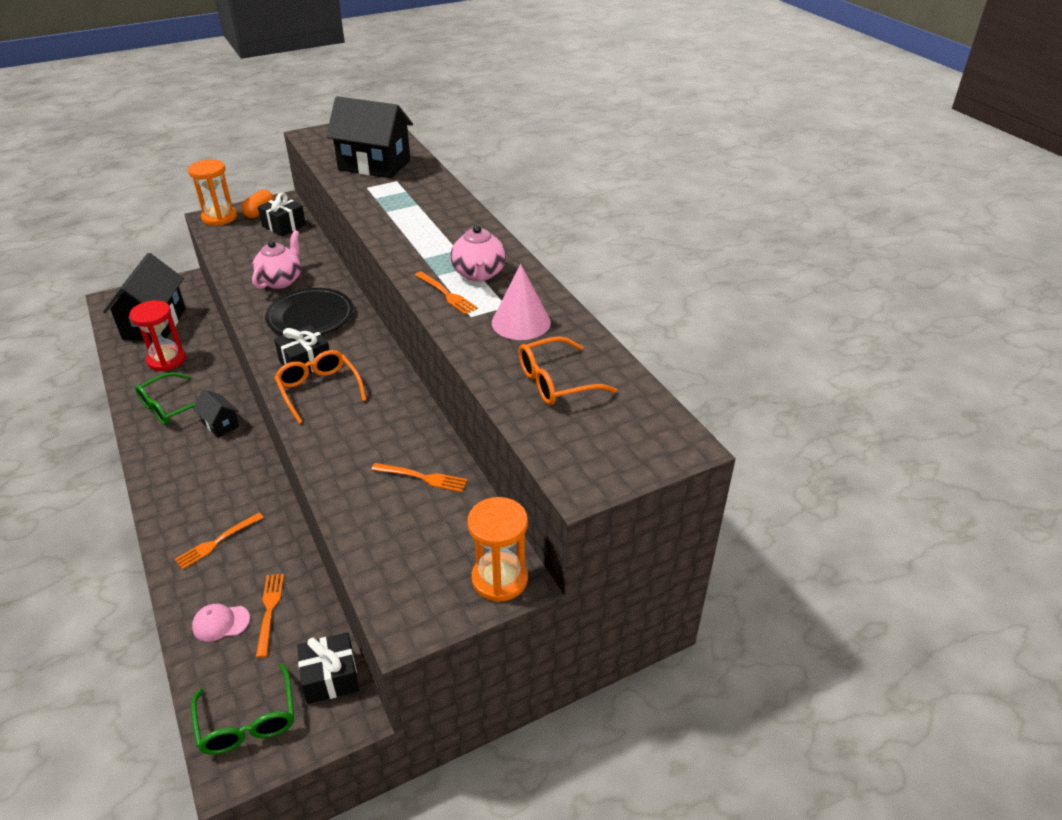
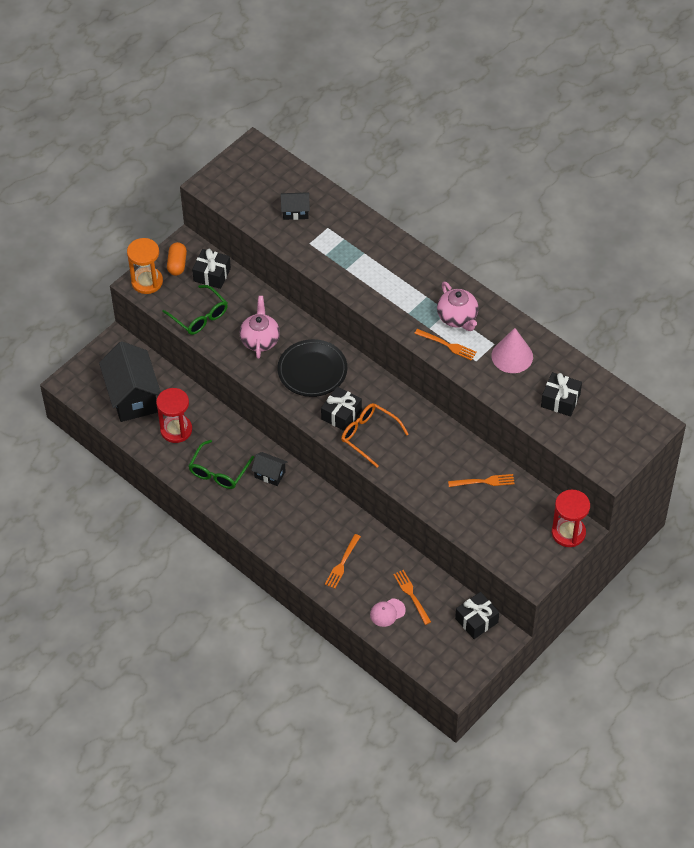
camera: 20 degrees left, 15 degrees up
green glasses [191,663,294,755] -> green glasses moved to [162,285,228,335]
black house [326,96,413,178] -> black house [281,192,310,220], size x0.48
orange hourglass [467,497,528,602] -> red hourglass [552,490,590,547]
orange glasses [519,336,617,405] -> black gift [541,372,582,417]

